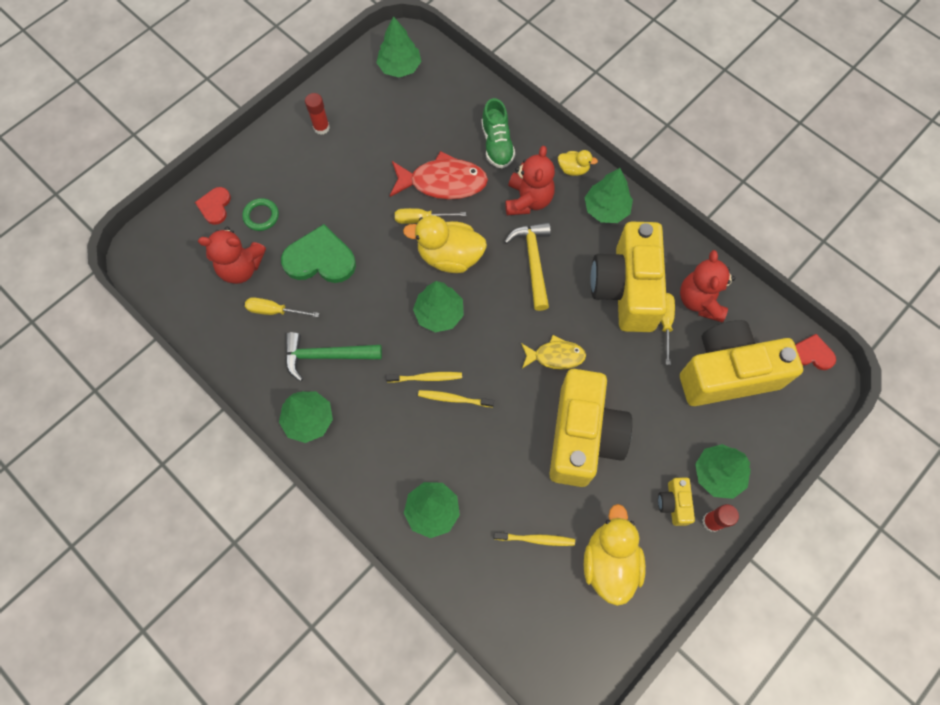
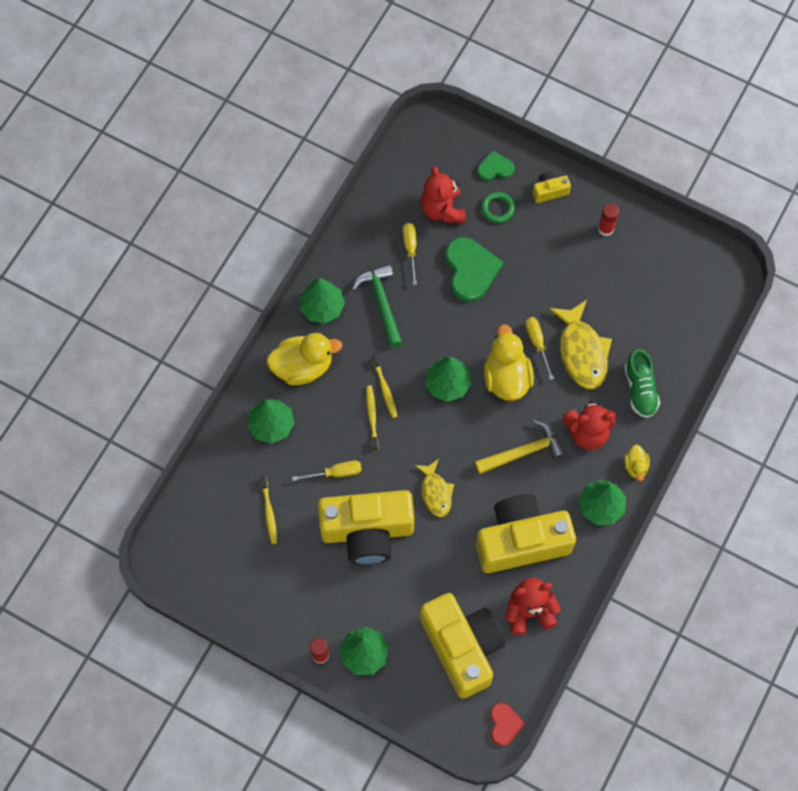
camera: 75 degrees right, 0 degrees up
red heart [195,187,231,225] -> green heart [477,150,515,181]
green tree [376,16,421,78] -> none
red fish [390,151,488,199] -> yellow fish [549,300,612,389]
green shoe [481,98,515,168] -> green shoe turned 75 degrees counterclockwise [624,349,660,418]
yellow duck [584,504,646,606] -> yellow duck moved to [267,333,343,385]
yellow camera [658,477,695,526] -> yellow camera moved to [532,171,571,203]
yellow screwdriver [661,293,675,365] -> yellow screwdriver moved to [292,461,362,481]

